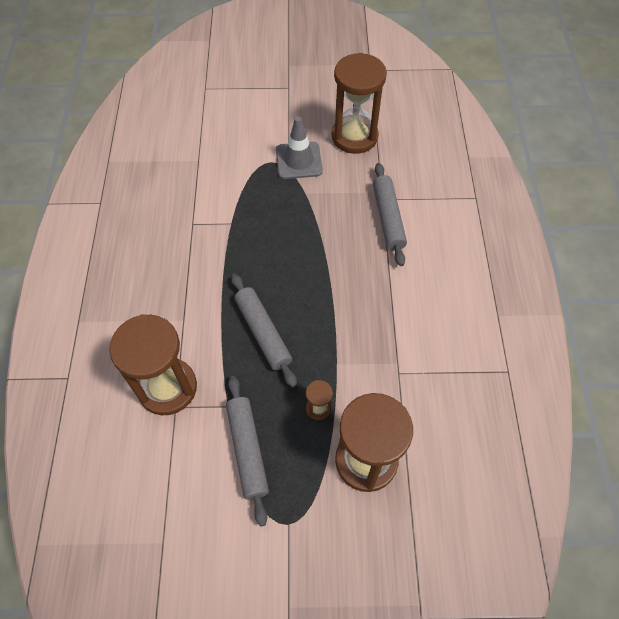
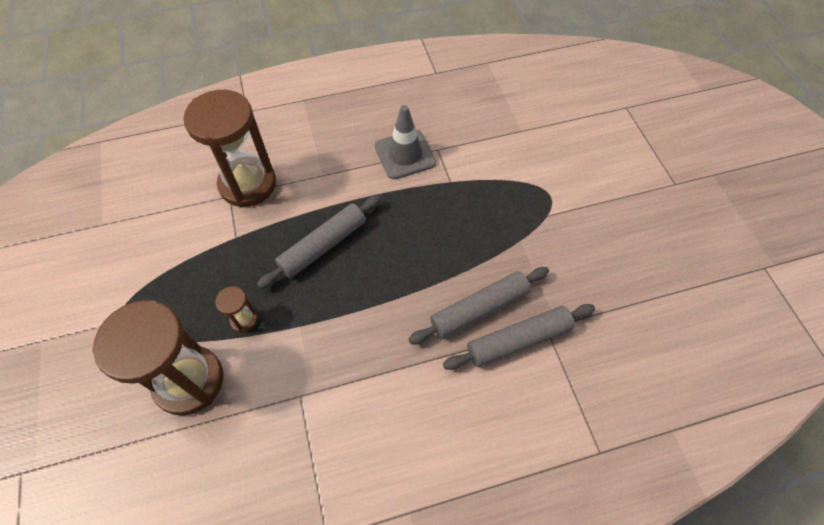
camera: 75 degrees right, 0 degrees up
grey rolling pin [226,376,269,526] -> grey rolling pin moved to [408,267,549,345]
grey traffic cone [276,116,323,179] -> grey traffic cone moved to [375,105,436,180]
brown hourglass [332,53,387,154] -> none

